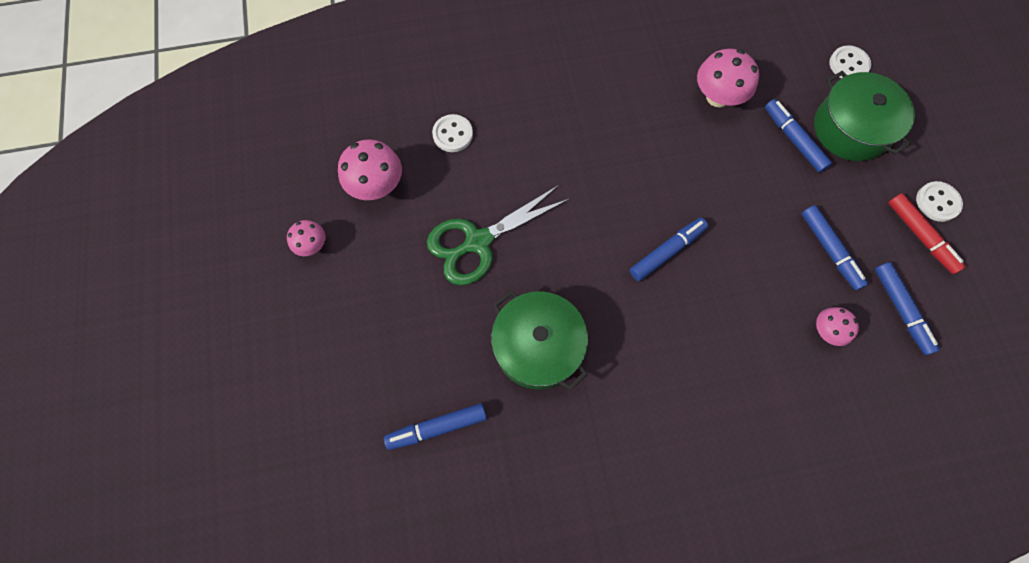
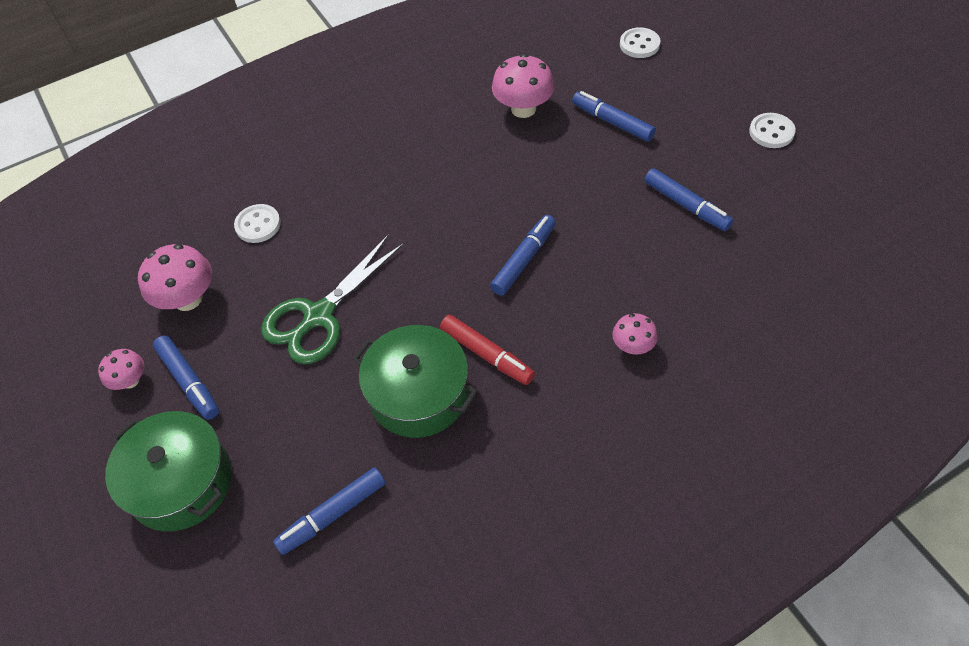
camera: 15 degrees left, 15 degrees down
green pot [814,71,915,161] -> green pot moved to [105,411,232,531]
pink mushroom [816,307,859,346] -> pink mushroom moved to [612,313,658,355]
blue marker [875,262,940,355] -> blue marker moved to [153,335,219,420]
red marker [888,193,966,274] -> red marker moved to [440,315,535,385]

